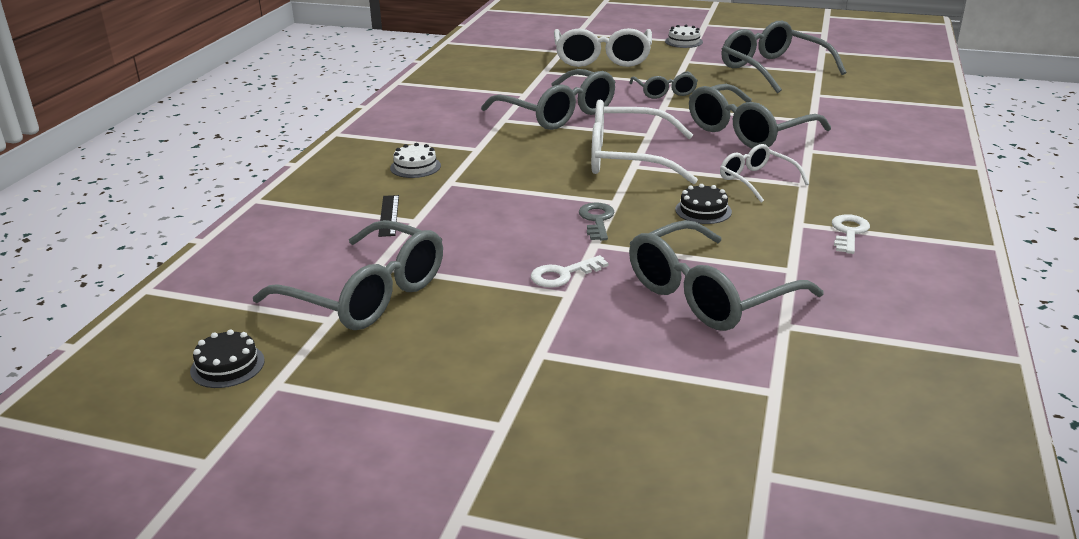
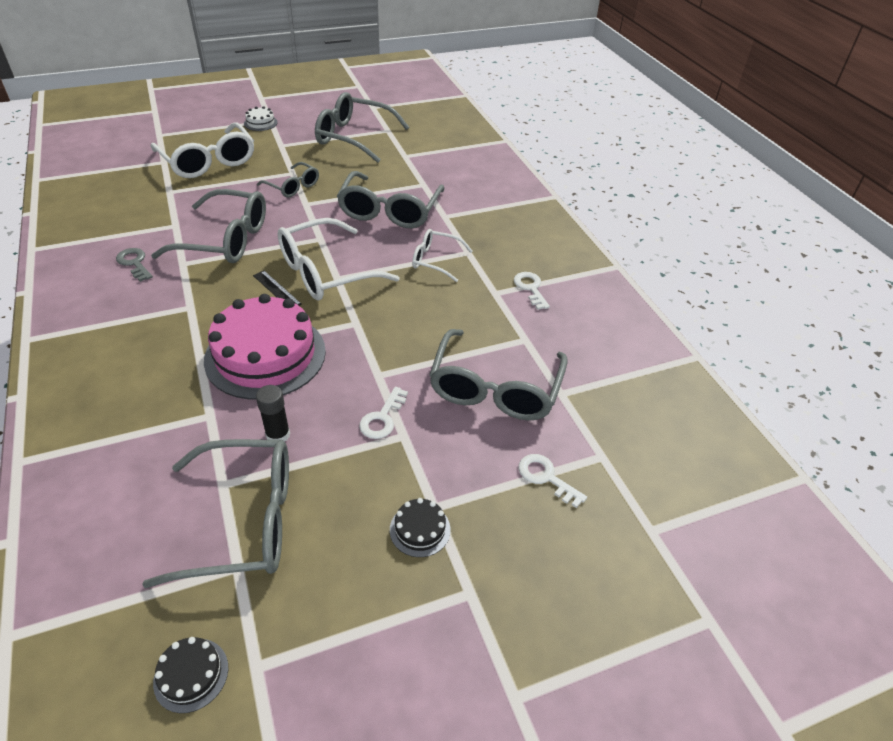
camera: 40 degrees left, 15 degrees up
black ruler [378,195,399,237] -> black ruler moved to [253,271,302,306]
white cake [390,143,441,178] -> none
grey key [579,203,615,241] -> grey key moved to [116,248,153,282]
black cake [675,184,732,224] -> black cake moved to [390,498,451,557]
none -> pink cake [204,294,326,400]
none -> black glue stick [256,385,290,442]
none -> white key [518,454,587,508]

